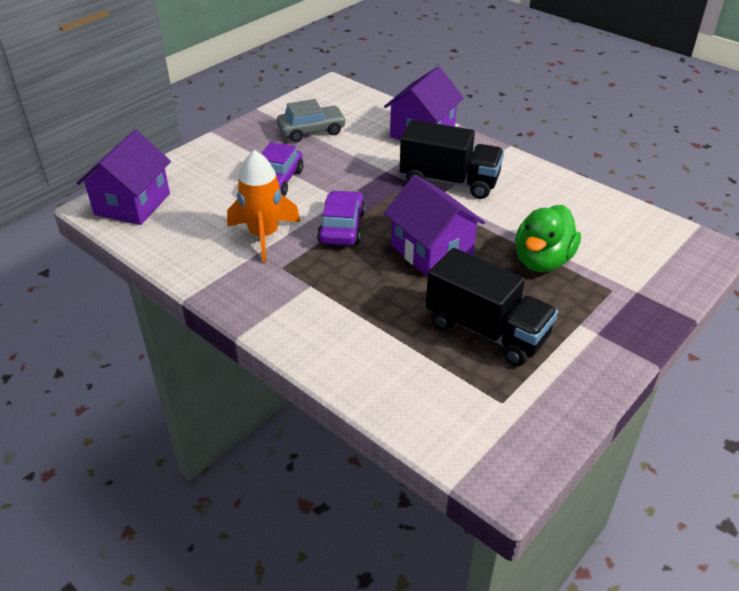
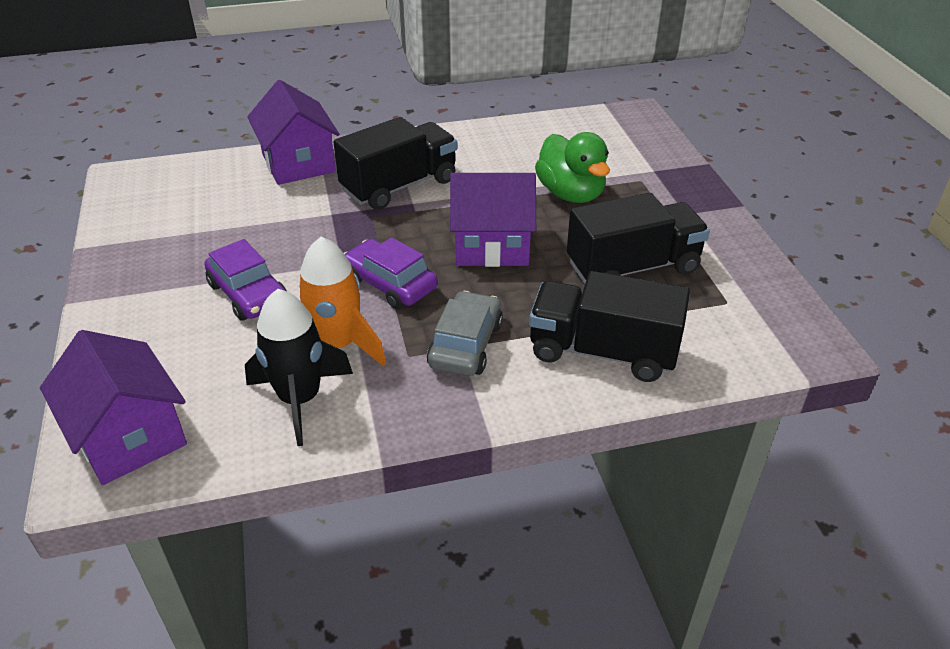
camera: 55 degrees left, 0 degrees up
grey car [277,99,346,142] -> grey car moved to [427,291,503,376]
none -> black rocket [245,289,353,446]
none -> black truck [529,271,690,382]

